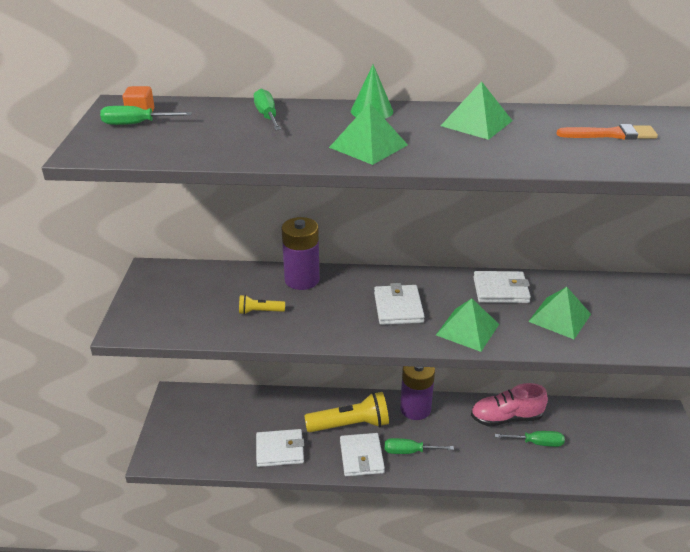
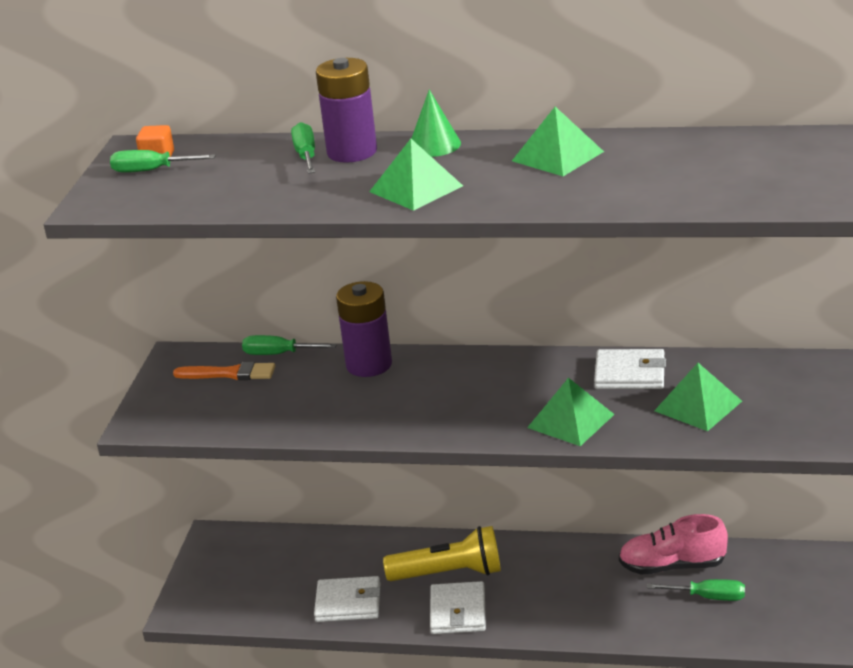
camera: 10 degrees right, 5 degrees down
yellow flashlight [239,295,285,315] -> none
white wallet [374,283,425,325] -> none
green screwdriver [385,438,454,454] -> green screwdriver moved to [242,335,337,355]
purple battery [400,366,435,420] -> purple battery moved to [316,58,377,163]
orange brush [556,124,658,140] -> orange brush moved to [173,361,275,380]

